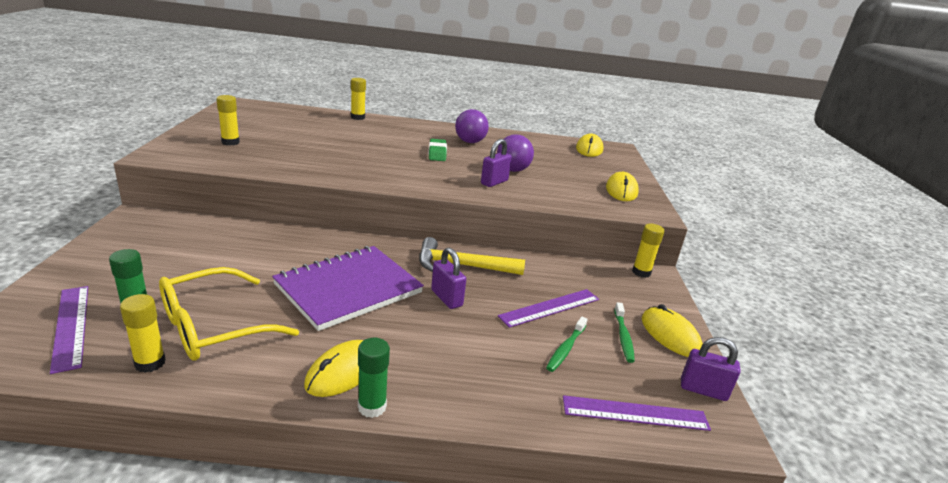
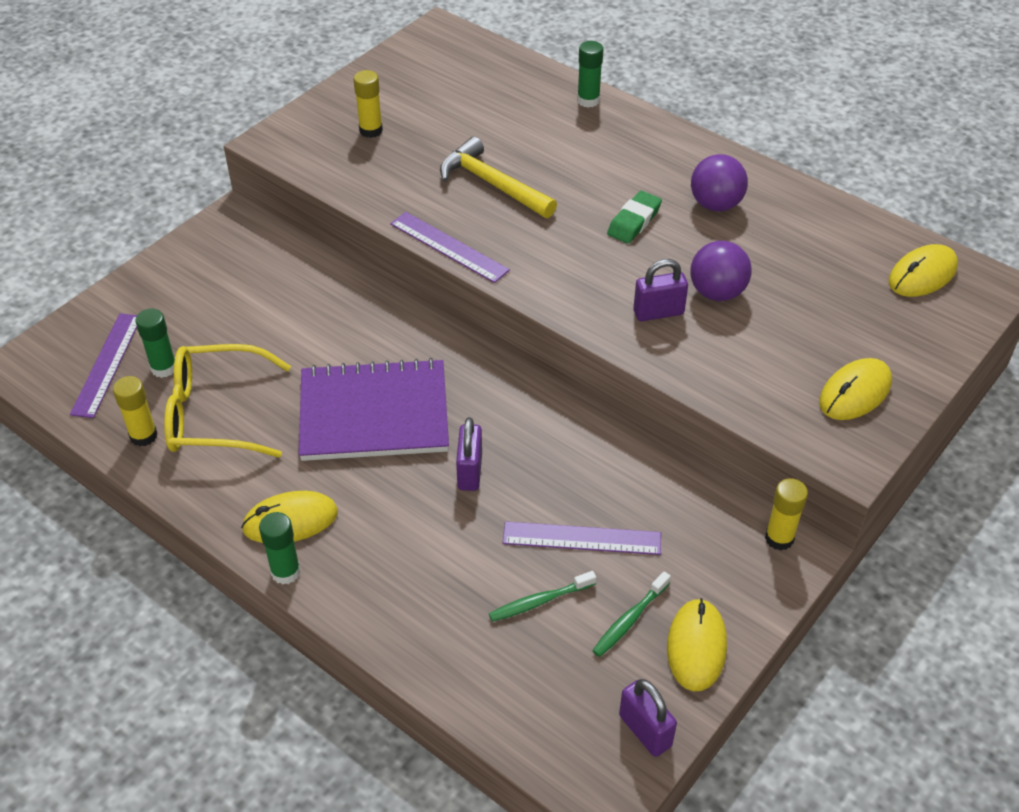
camera: 40 degrees right, 20 degrees up
yellow glue stick [351,78,366,120] -> green glue stick [577,41,603,108]
yellow hammer [419,237,525,275] -> yellow hammer moved to [440,136,557,218]
purple ruler [563,395,711,431] -> purple ruler moved to [390,212,510,283]

